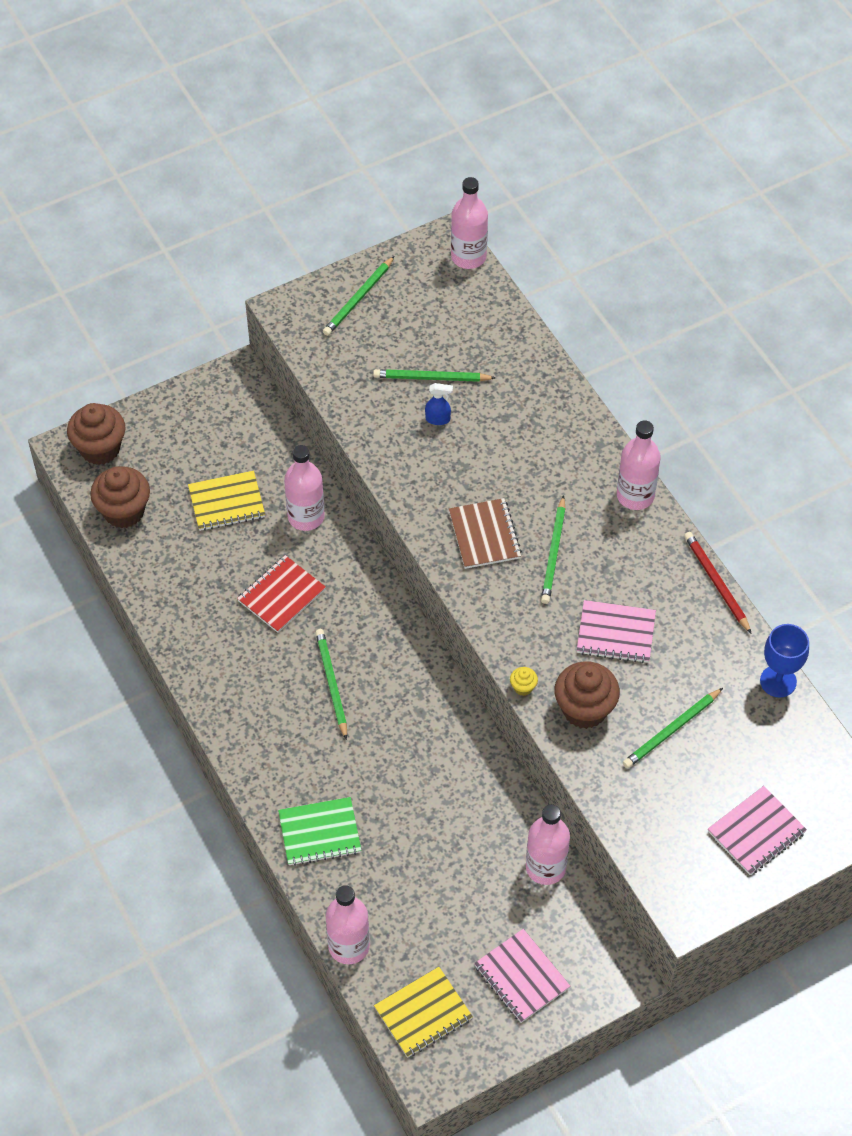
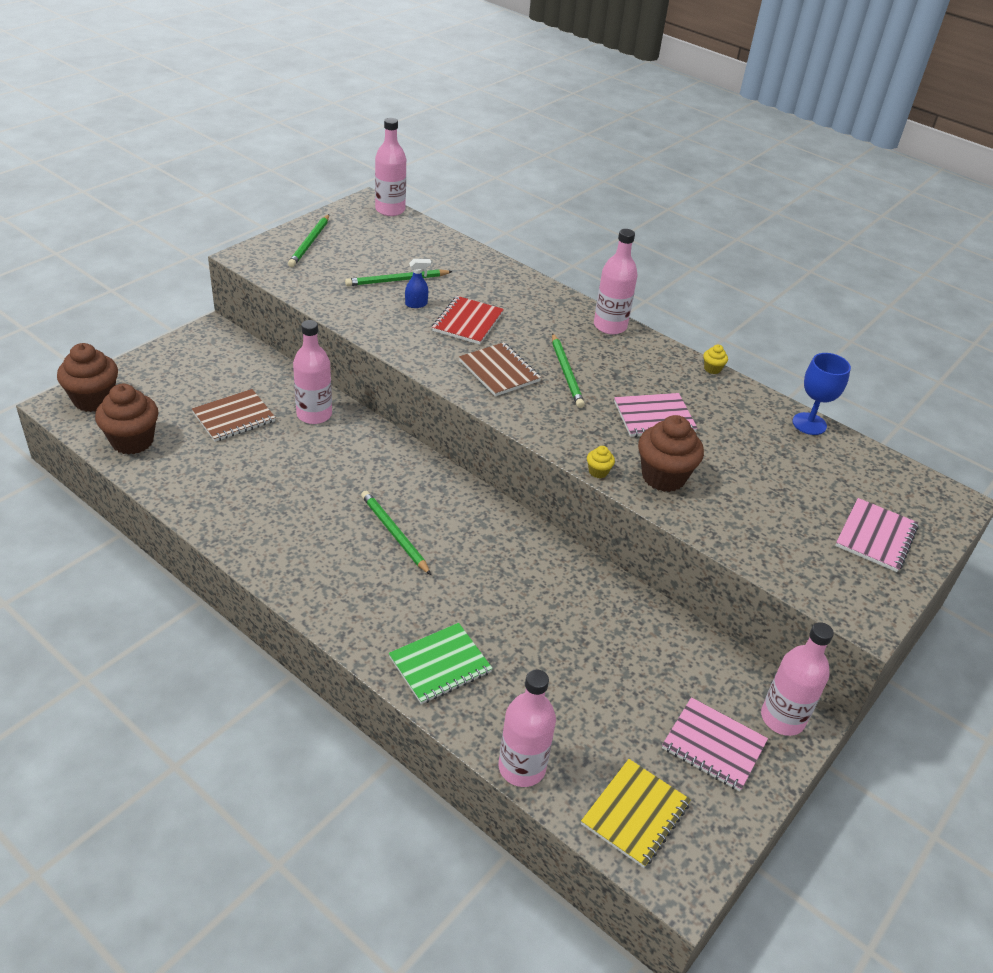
camera: 25 degrees left, 15 degrees down
yellow notebook [188,471,265,531] -> brown notebook [192,389,276,442]
red notebook [237,555,326,633] -> red notebook moved to [432,296,504,345]
pink bottle [526,804,570,885] -> pink bottle moved to [761,622,834,736]
green pencil [623,688,723,768] -> none
red pencil [684,532,752,634] -> yellow cupcake [703,345,728,374]

